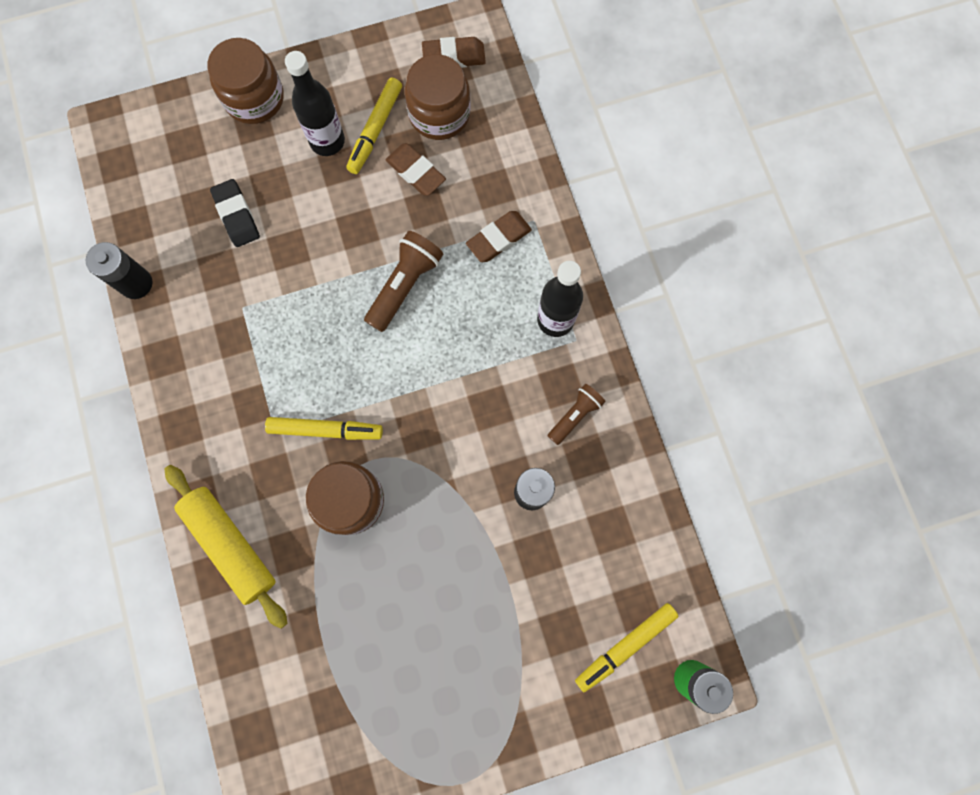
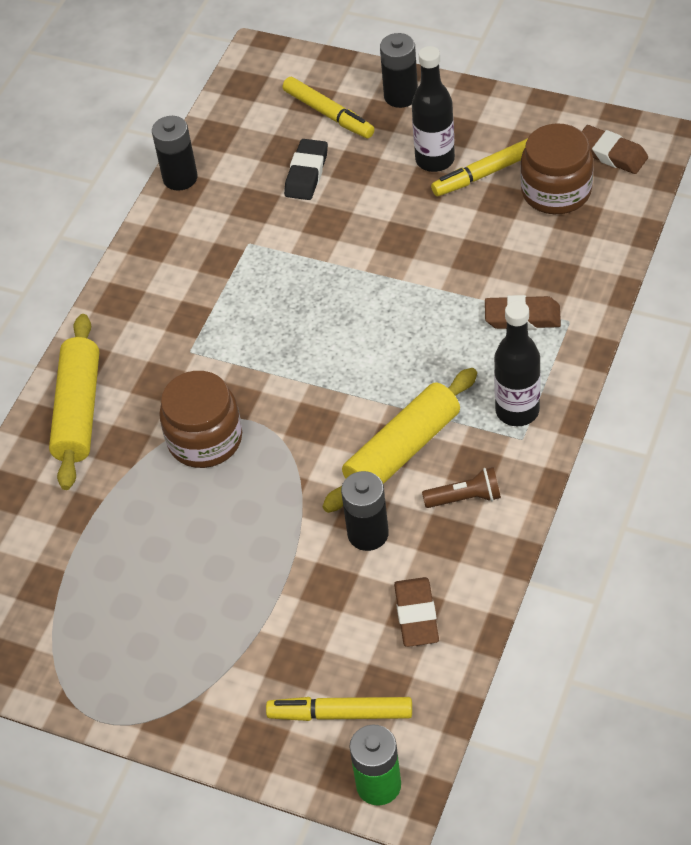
camera: 45 degrees right, 25 degrees down
brown jar [207,38,284,124] -> black battery [380,33,418,108]
yellow marker [265,417,383,440] -> yellow marker moved to [283,77,375,138]
brown flashlight [364,231,443,332] -> none
brown eraser [385,143,446,196] -> brown eraser moved to [394,577,439,647]
none -> yellow rolling pin [322,368,477,513]

